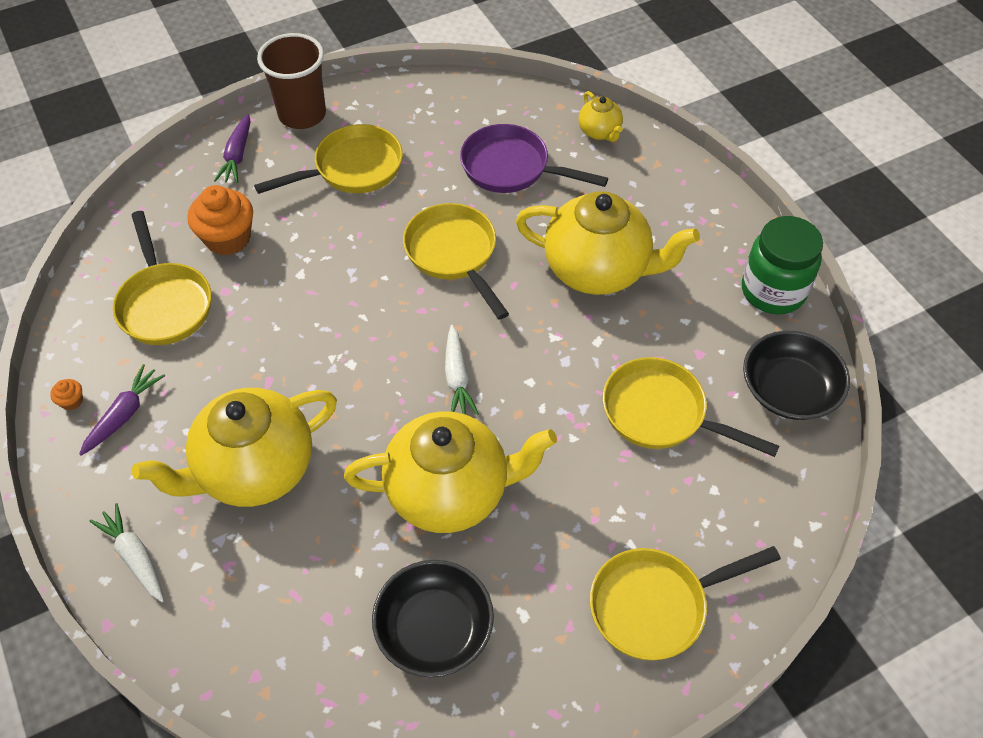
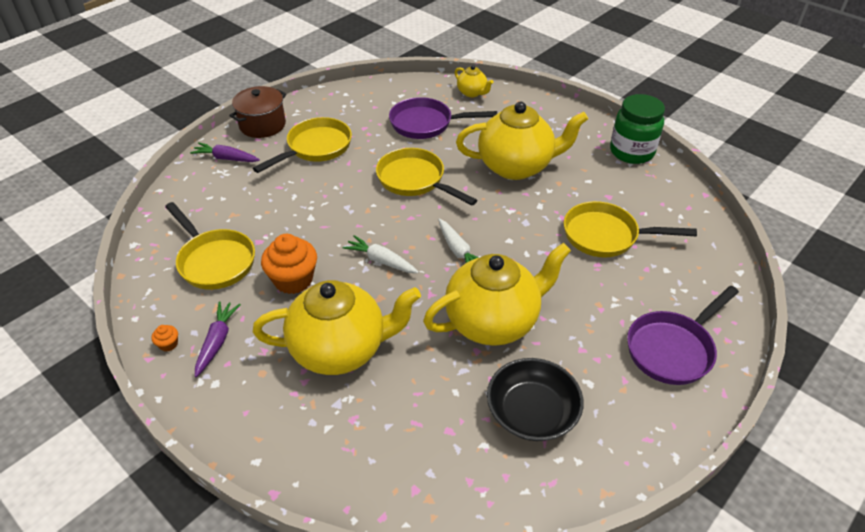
camera: 20 degrees left, 10 degrees down
white carrot [90,503,164,602] -> white carrot moved to [342,235,419,273]
yellow teapot [132,388,337,507] -> yellow teapot turned 135 degrees counterclockwise [253,280,421,375]
orange cupcake [187,185,253,256] -> orange cupcake moved to [261,234,317,294]
purple carrot [214,114,250,183] -> purple carrot turned 120 degrees clockwise [190,142,260,162]
brown cup [257,33,326,129] -> brown pot [229,86,286,138]
yellow pan [590,546,781,661] -> purple pan [627,286,739,385]
black bowl [743,331,850,420] -> none

